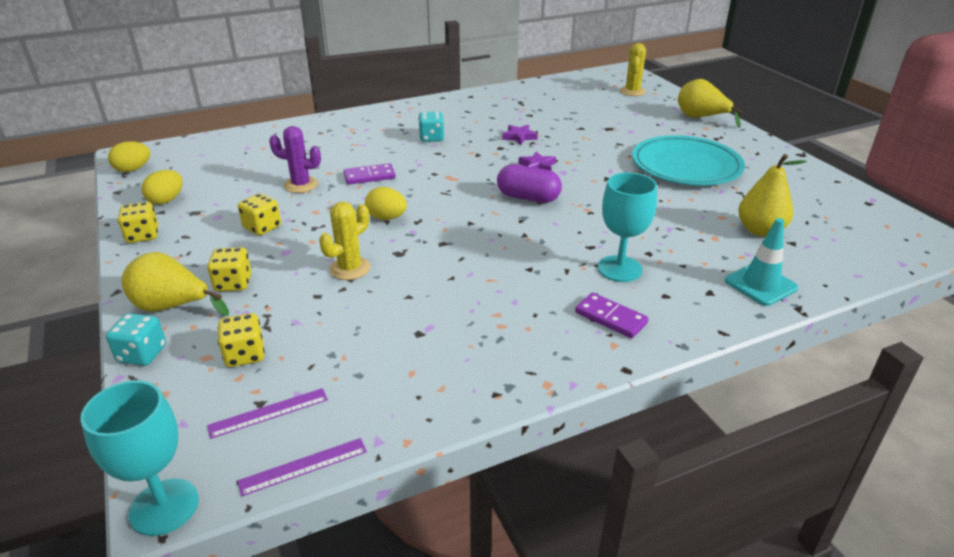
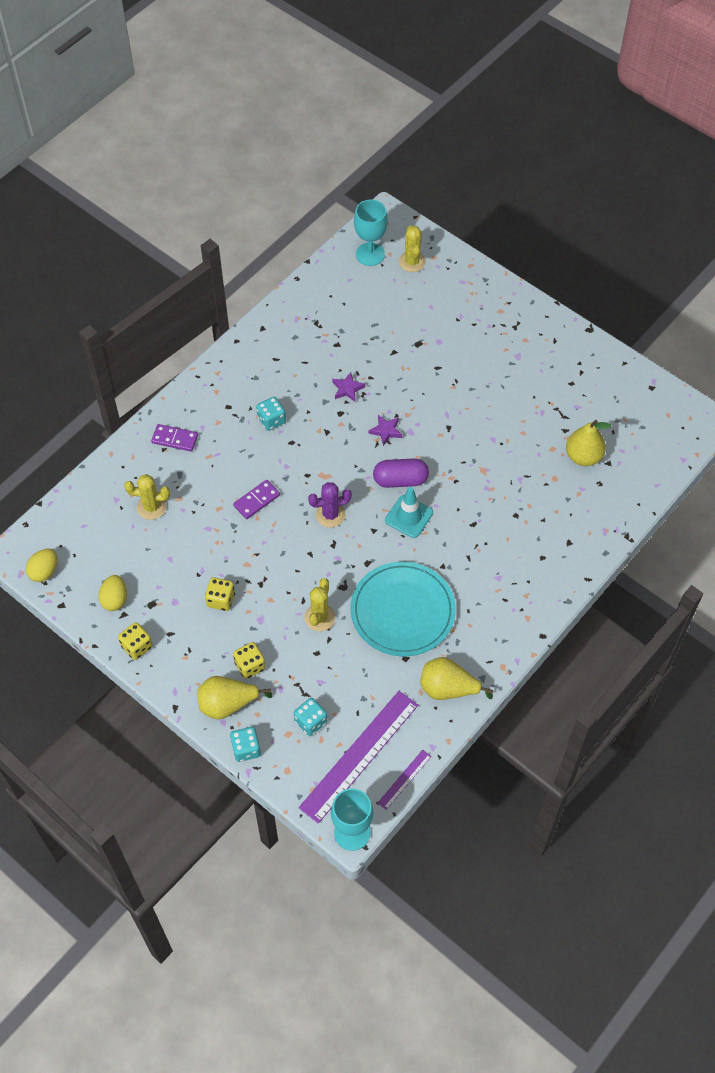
camera: 25 degrees left, 25 degrees up
purple ruler [207,388,328,439] -> purple ruler [299,691,418,824], size x2.22
yellow dice [218,313,265,367] -> turquoise dice [294,698,327,736]
purple cactus [269,126,321,193] -> purple cactus moved to [308,482,352,527]
yellow egg [365,187,407,220] -> none
purple domino [575,292,649,338] -> purple domino moved to [151,424,198,452]
turquoise goblet [598,172,657,282] -> turquoise goblet moved to [354,200,388,266]
turquoise plate [632,135,745,186] -> turquoise plate moved to [351,562,456,656]
yellow pear [678,79,742,128] -> yellow pear moved to [420,657,493,700]
turquoise traffic cone [725,218,798,306] -> turquoise traffic cone moved to [385,487,433,538]
none -> yellow cactus [124,474,170,520]

